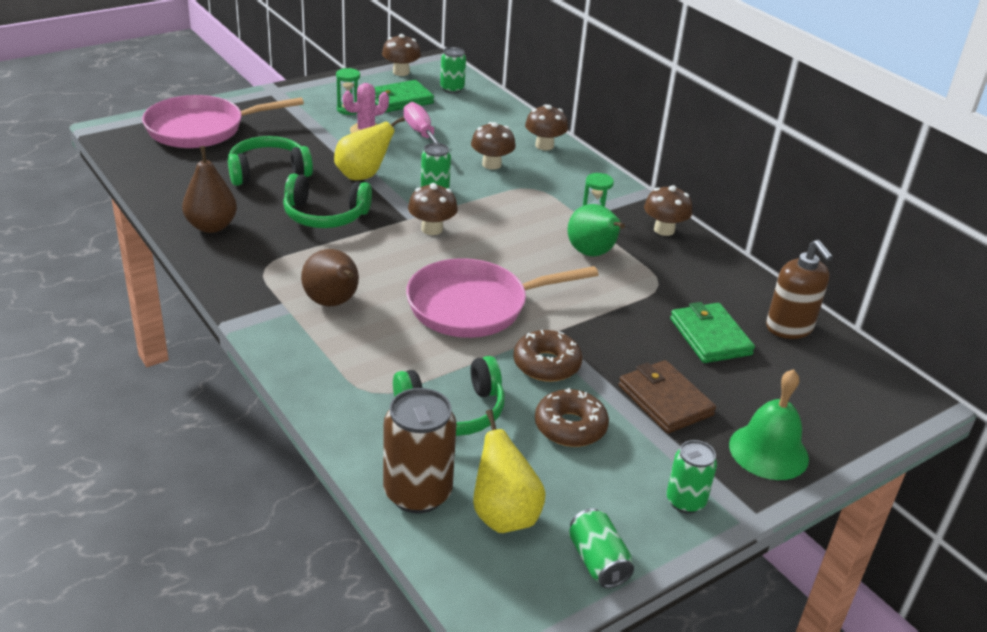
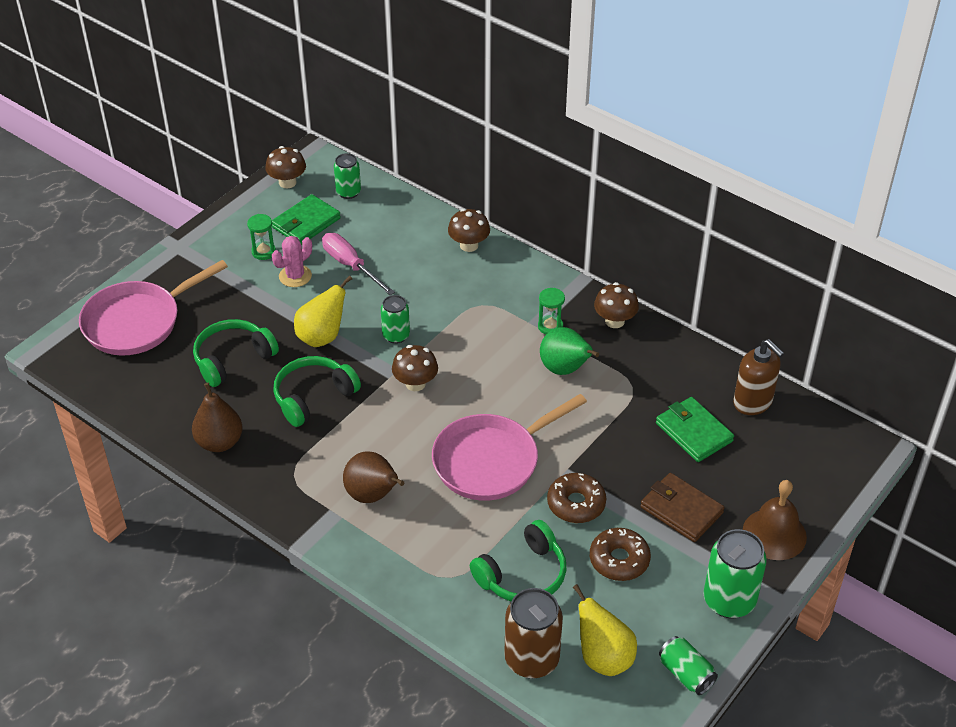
camera: 15 degrees left, 10 degrees up
green headphones [283,174,372,228] -> green headphones turned 150 degrees clockwise [273,356,361,427]
brown mushroom [471,122,516,170] -> none
green can [666,440,717,514] -> green can [703,529,767,618], size x1.66
green bell [729,369,809,480] -> brown bell [743,480,807,560]

